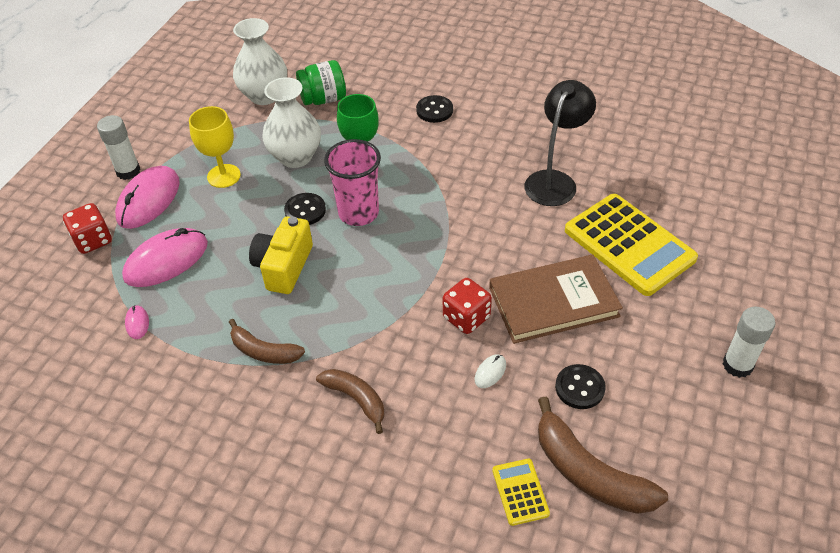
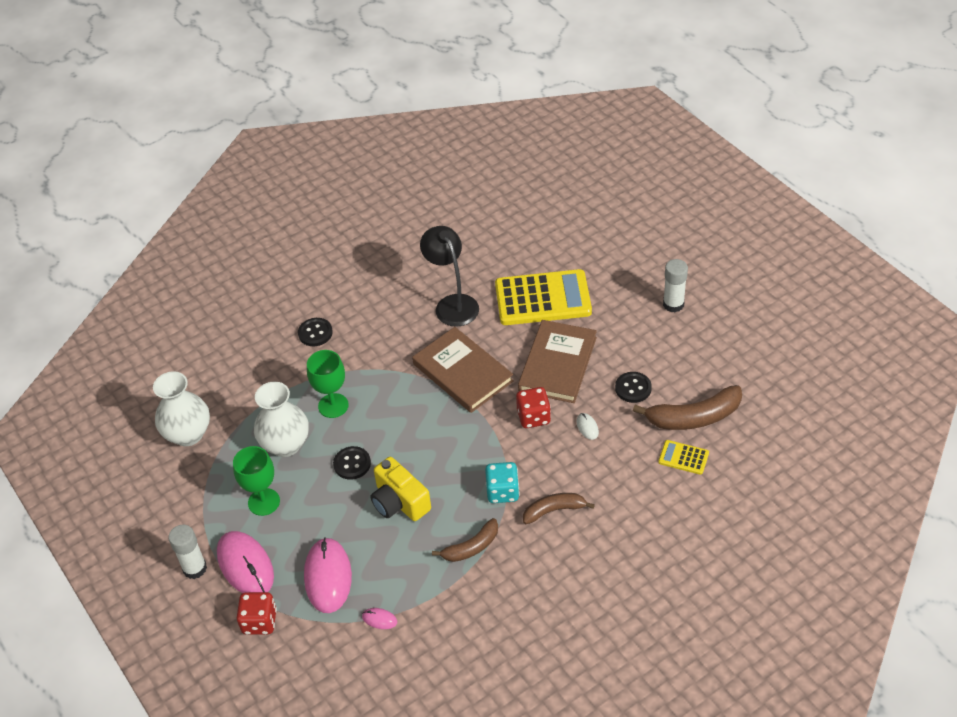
camera: 55 degrees left, 0 degrees up
yellow goblet [189,106,241,188] -> green goblet [233,446,280,516]
green jar [296,60,346,105] -> none
pink cup [324,139,381,226] -> none
none -> brown book [412,327,514,413]
none -> turquoise dice [485,462,520,503]

